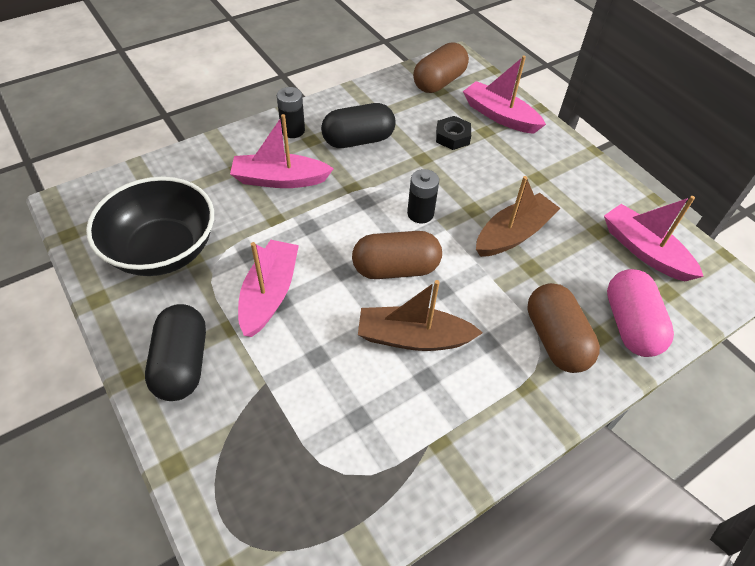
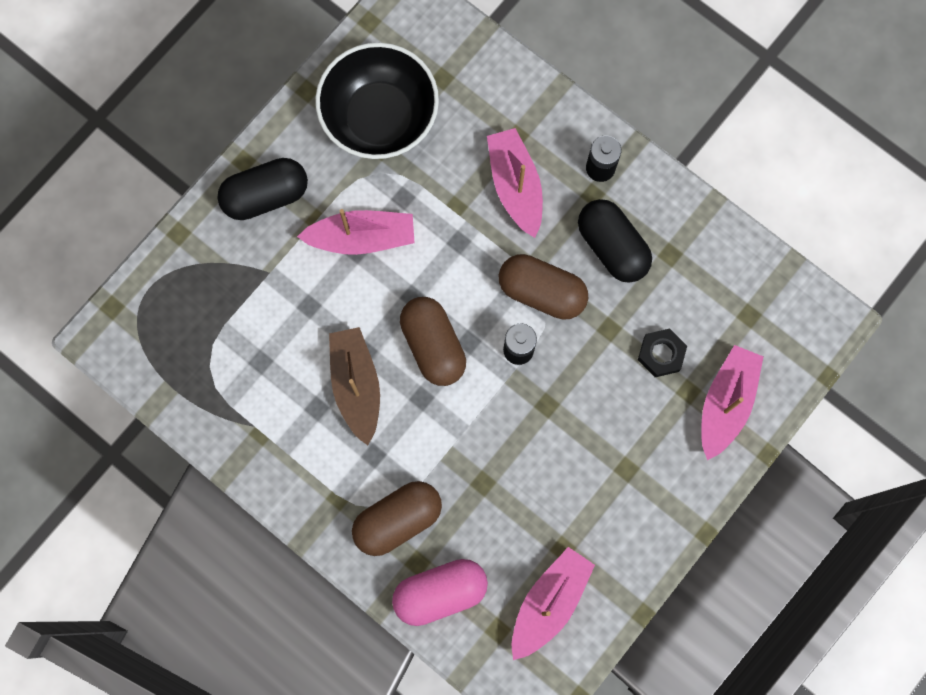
camera: 75 degrees right, 25 degrees up
brown capsule [413,42,469,93] -> brown capsule moved to [499,254,588,320]
brown boat [476,176,561,257] -> none

